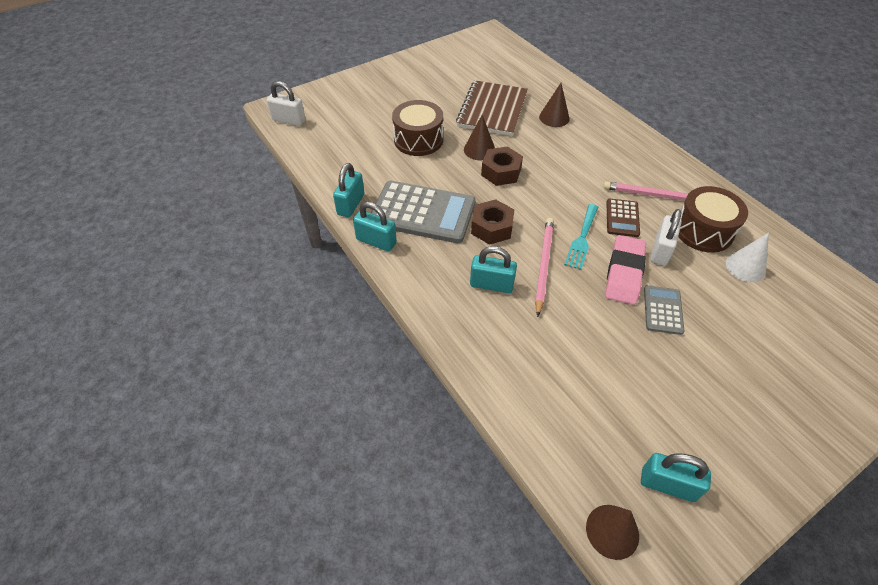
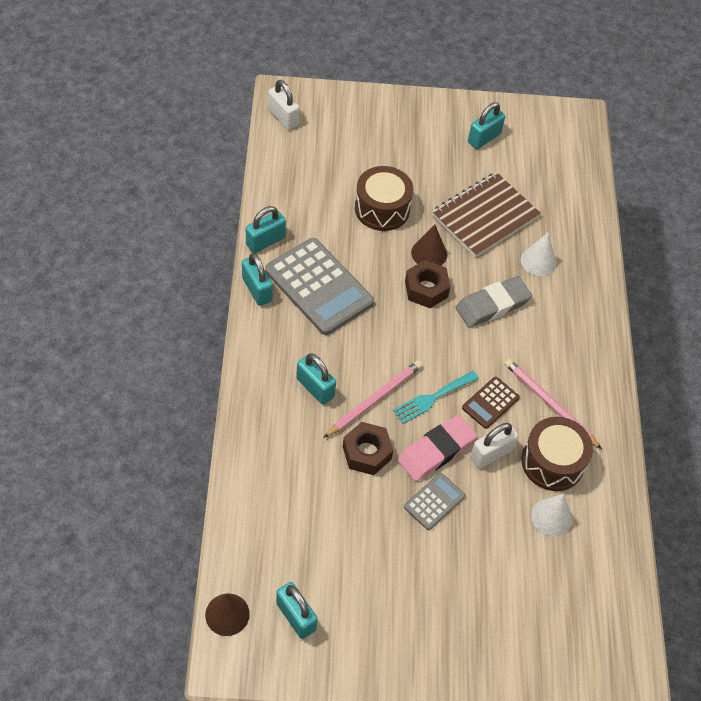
camera: 30 degrees right, 5 degrees up
brown nut [471,199,514,245] -> brown nut moved to [343,422,393,475]
brown cone [539,83,569,127] -> white cone [521,233,556,276]
none -> grey eraser [455,276,532,328]
none -> turquoise padlock [468,102,505,149]

